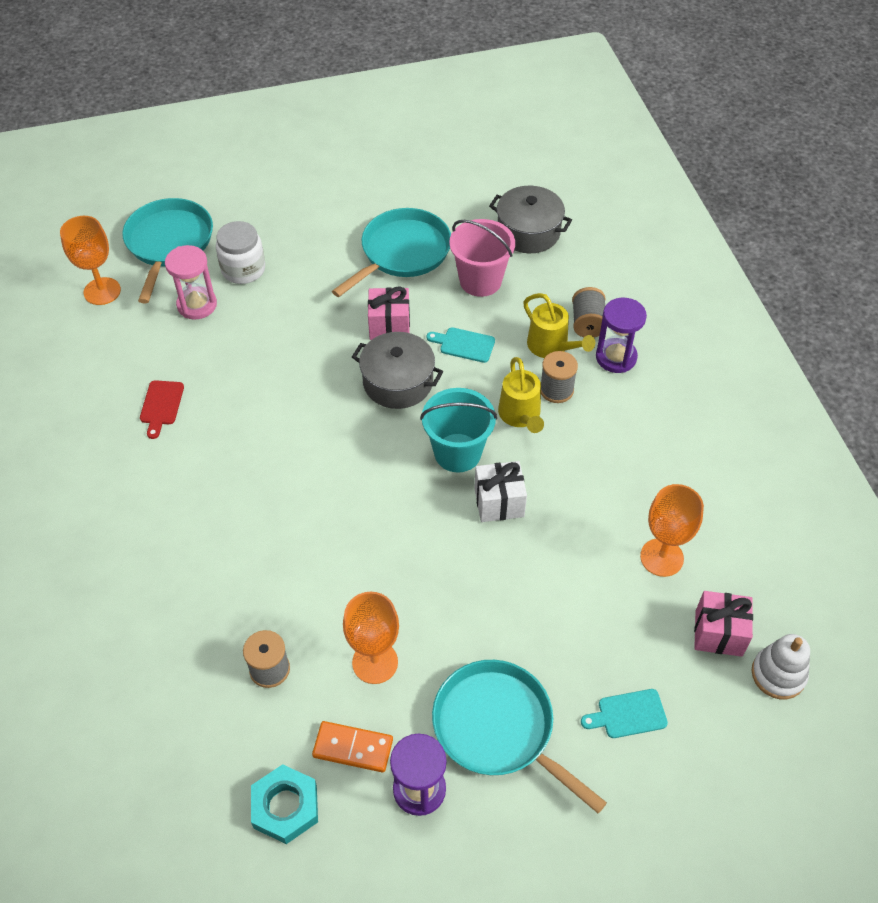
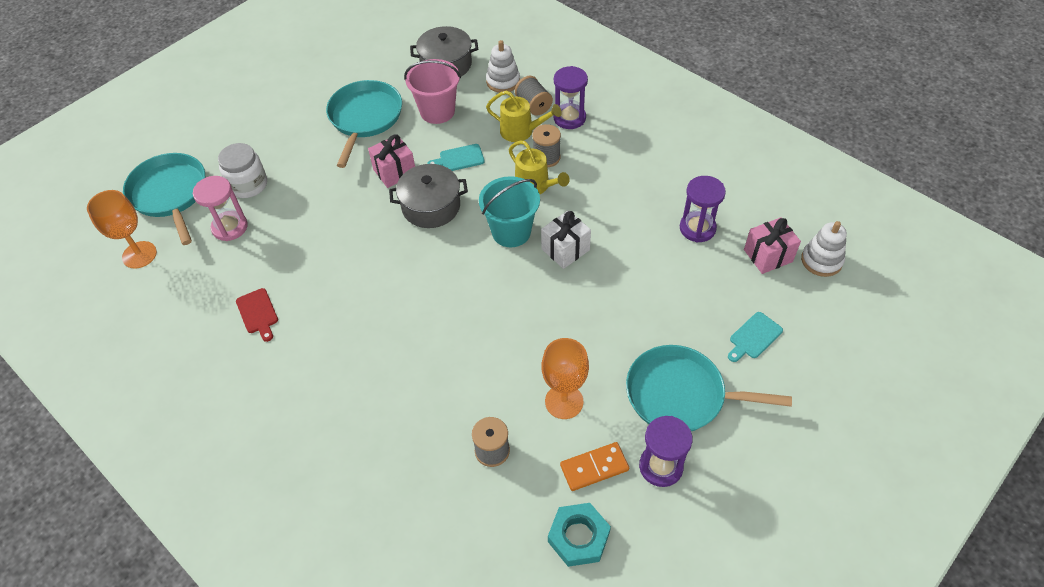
camera: 30 degrees left, 0 degrees up
orange goblet [640,484,704,577] -> purple hourglass [680,176,726,242]
none -> white stacking toy [486,40,520,93]

